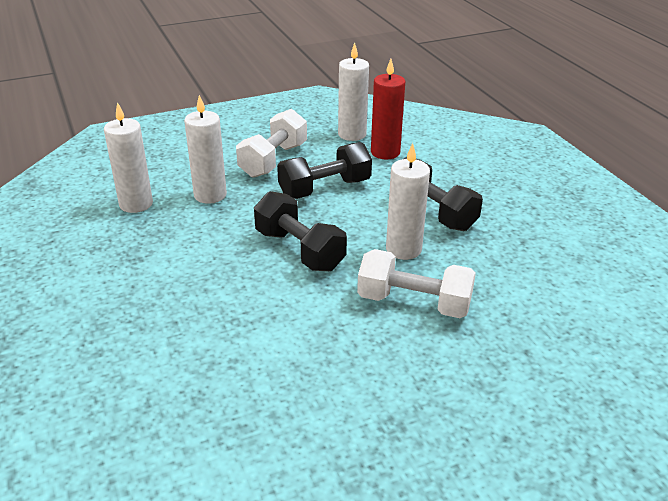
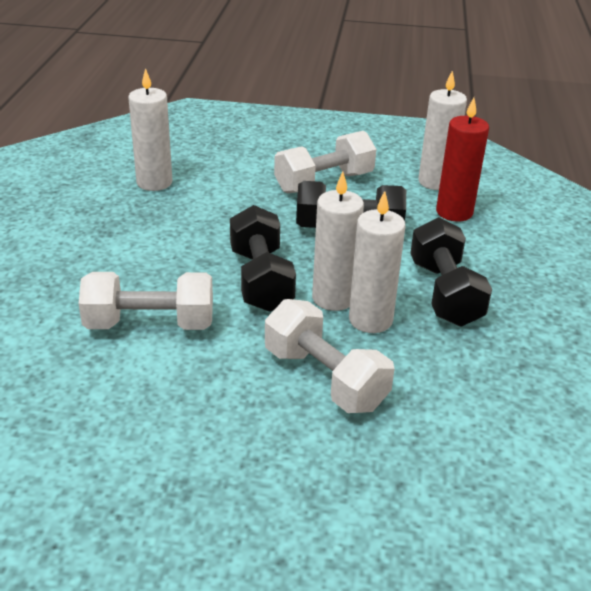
camera: 30 degrees right, 0 degrees up
white candle [184,95,227,204] -> white candle moved to [312,172,364,311]
none -> white dumbbell [78,272,213,330]

